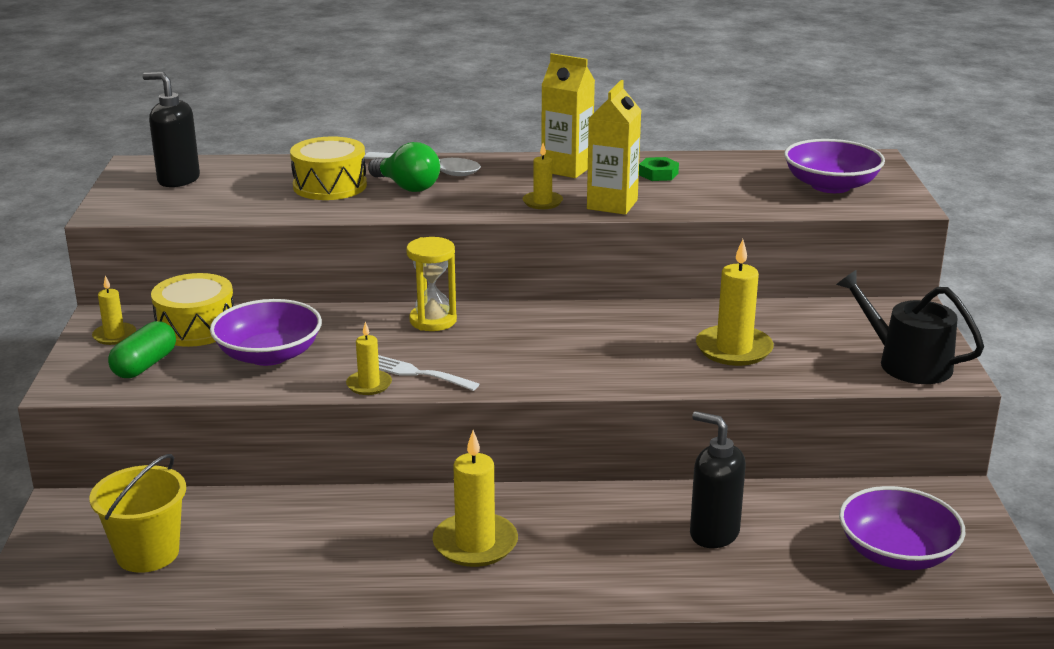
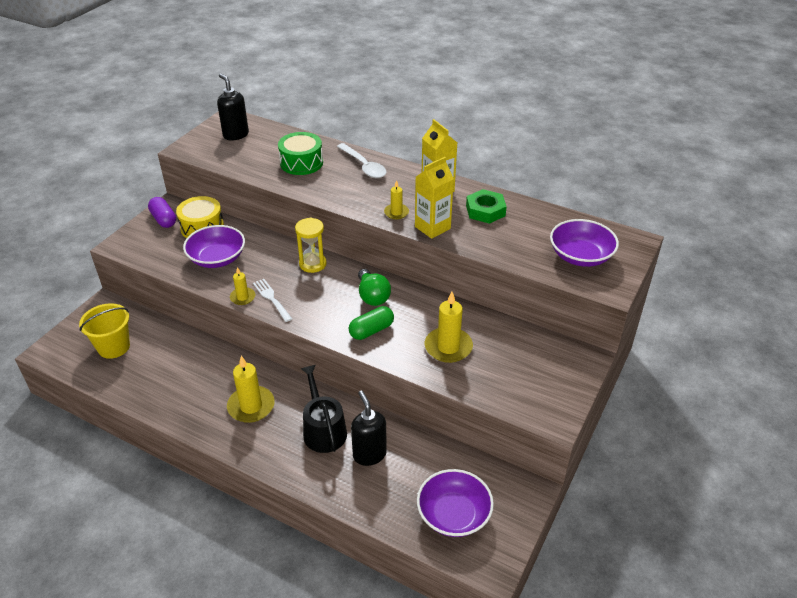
camera: 30 degrees right, 15 degrees up
yellow candle [92,276,136,345] -> purple capsule [148,197,176,228]
green capsule [108,321,176,378] -> green capsule moved to [349,306,394,340]
yellow drum [290,136,367,200] -> green drum [278,132,323,175]
green light bulb [368,142,440,192] -> green light bulb moved to [358,269,391,306]
green nut [639,157,679,181] -> green nut [466,189,507,224], size x1.61
black watering can [836,270,984,384] -> black watering can moved to [301,365,347,453]

